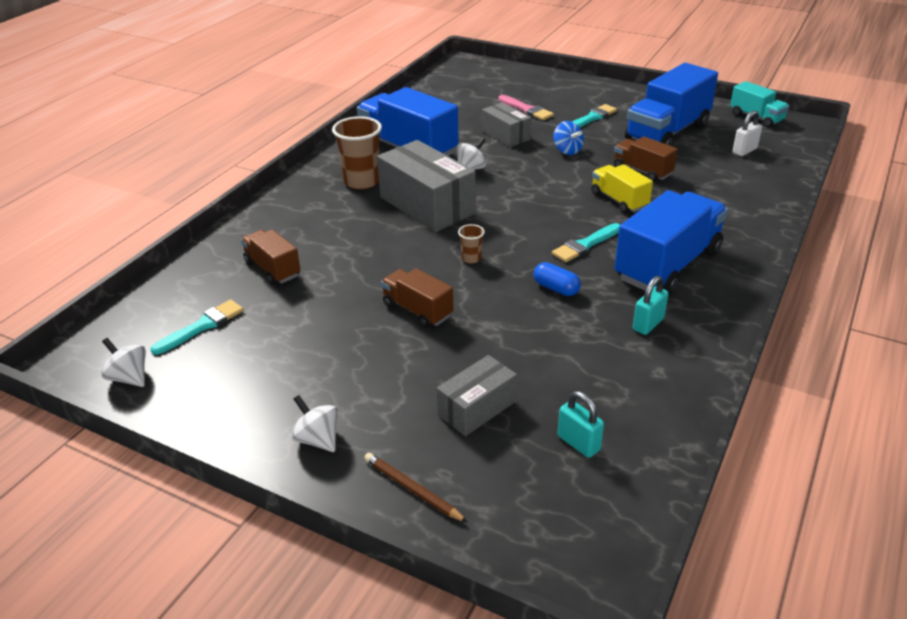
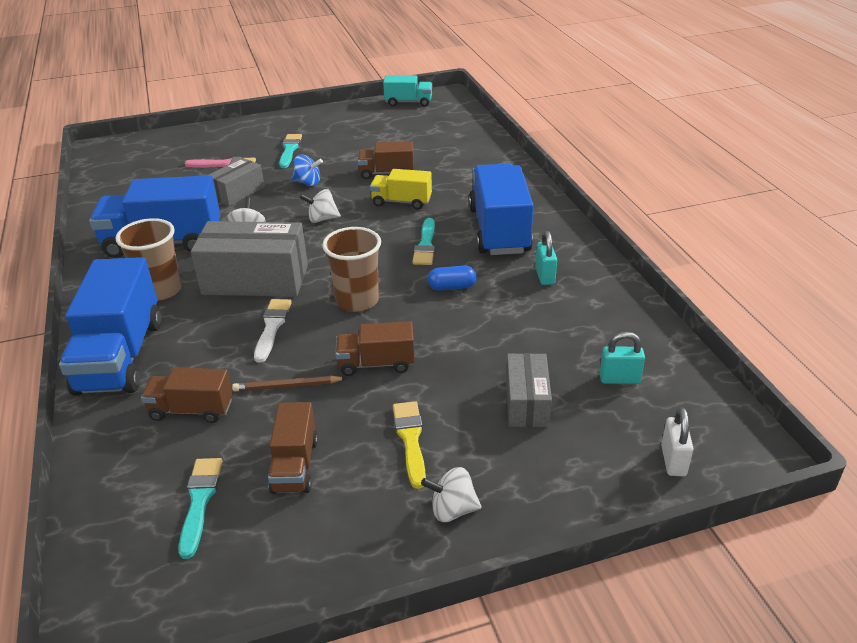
camera: 45 degrees left, 0 degrees up
white spinning top [101,338,146,387] -> white spinning top moved to [300,189,341,223]
brown pencil [364,453,468,523] -> brown pencil moved to [232,375,346,392]
brown cup [458,224,485,264] -> brown cup [322,227,381,312], size x2.11
grey box [482,102,531,147] -> grey box turned 60 degrees counterclockwise [209,158,265,206]
blue truck [625,63,718,146] -> blue truck moved to [59,257,161,396]
white padlock [733,110,762,156] -> white padlock moved to [661,407,694,476]
none -> white brush [254,299,292,362]
none -> brown truck [268,402,318,494]
none -> yellow brush [393,401,426,489]

